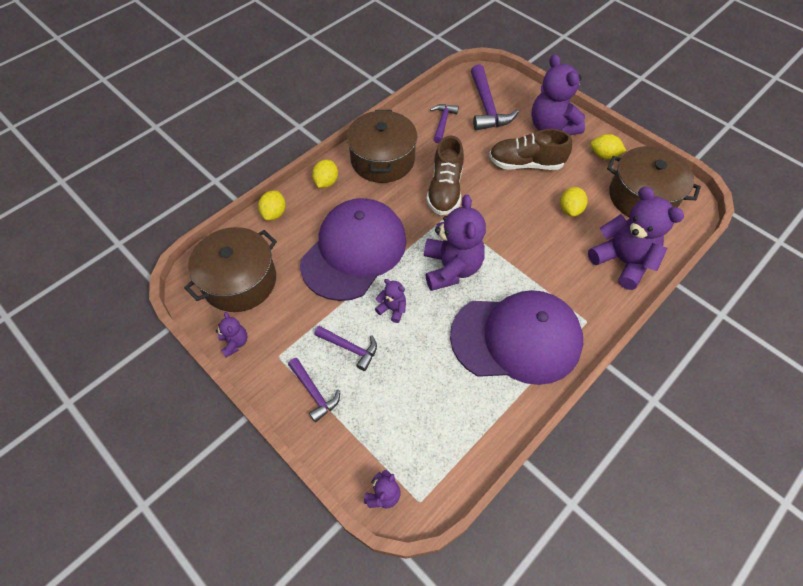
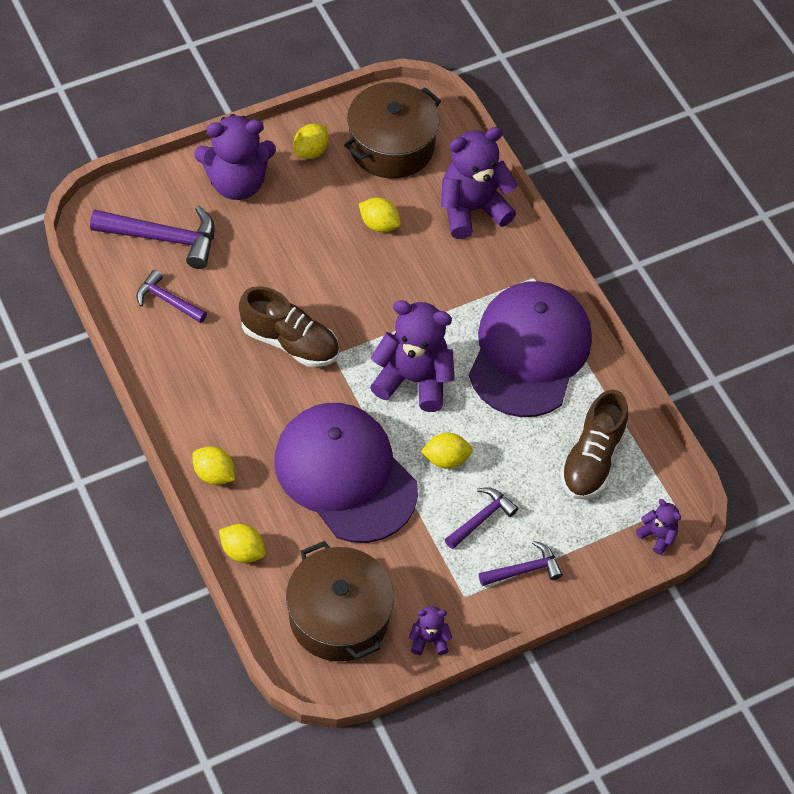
camera: 75 degrees left, 0 degrees up
brown pot [347,110,417,183] -> none
purple teddy bear [375,279,406,323] -> yellow lemon [421,433,473,469]
brown shoe [489,129,572,170] -> brown shoe moved to [560,389,628,499]

